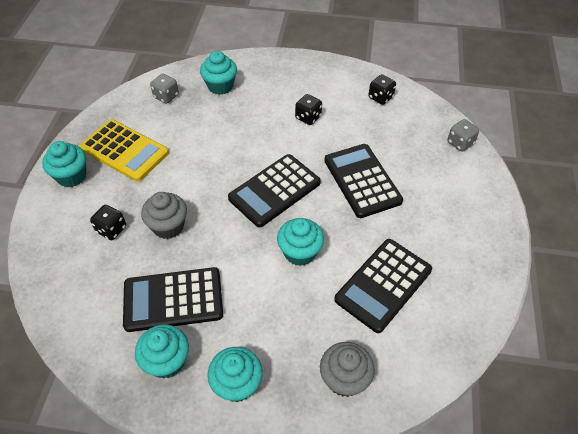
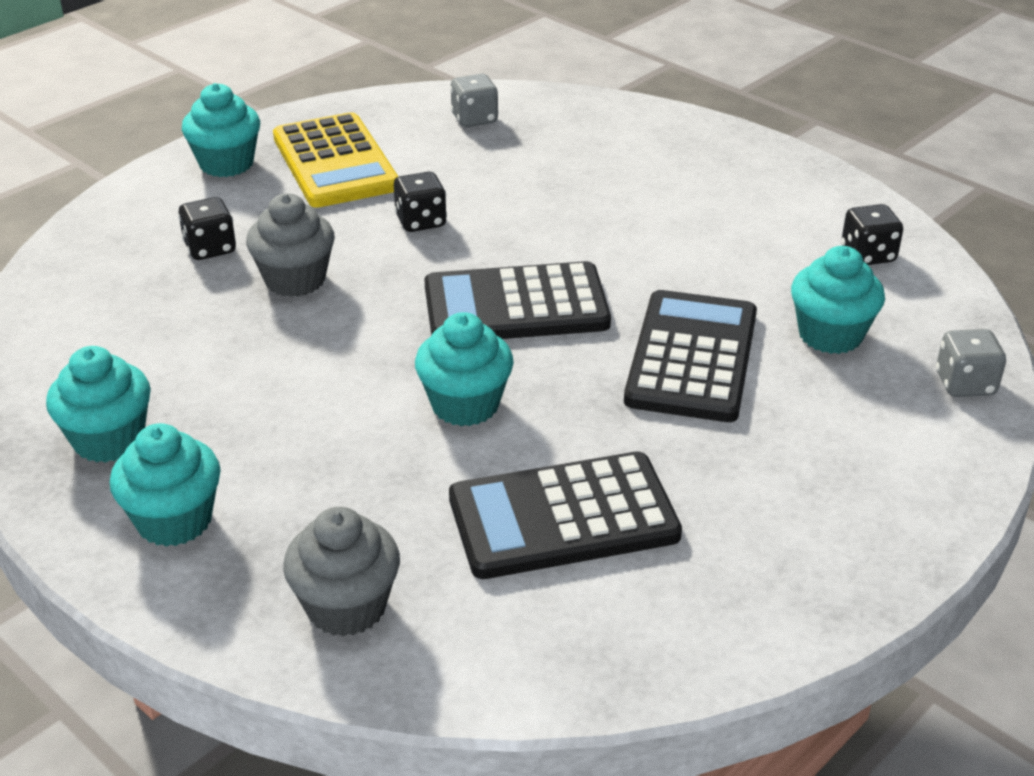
camera: 35 degrees right, 15 degrees down
black calculator [123,267,223,332] -> none
turquoise cupcake [200,51,237,95] -> turquoise cupcake moved to [791,246,885,354]
black dice [295,94,322,125] -> black dice moved to [394,172,447,232]

